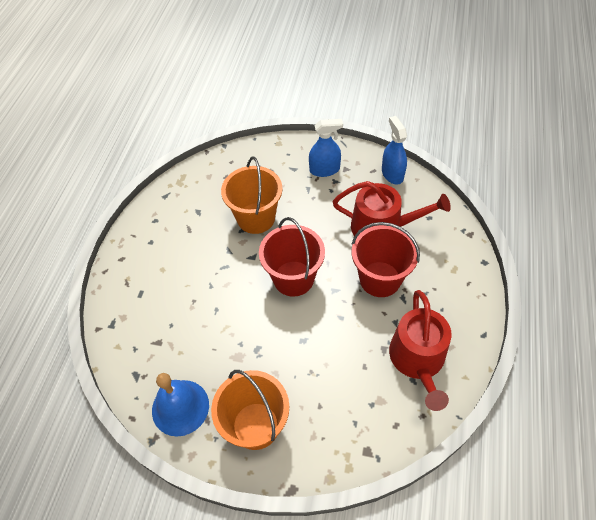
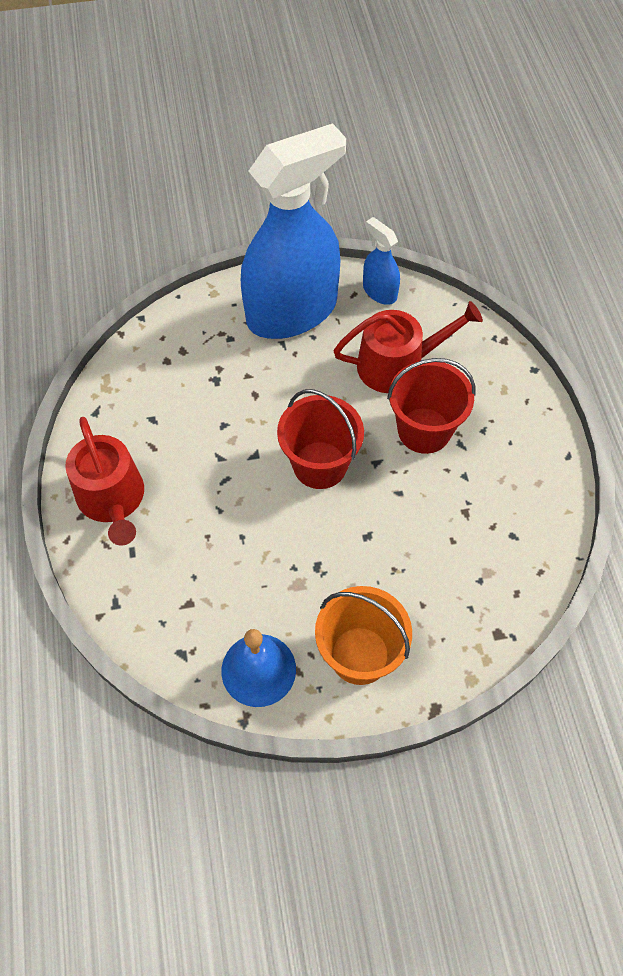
camera: 25 degrees left, 5 degrees up
orange bucket [221,156,283,234] -> none
blue spray bottle [309,119,343,177] -> blue spray bottle [241,123,346,339], size x2.34
red watering can [389,290,452,411] -> red watering can moved to [65,417,144,545]

